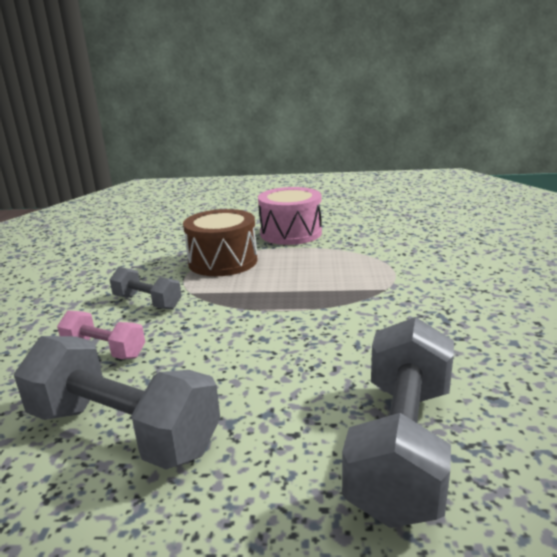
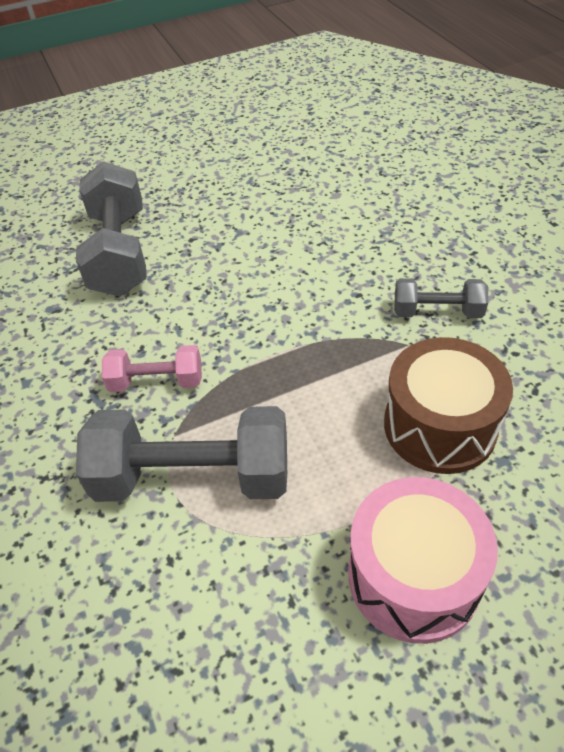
camera: 155 degrees right, 25 degrees up
grey dumbbell [14,336,220,469] -> grey dumbbell moved to [76,406,287,502]
pink dumbbell [57,311,145,359] -> pink dumbbell moved to [102,345,202,392]

